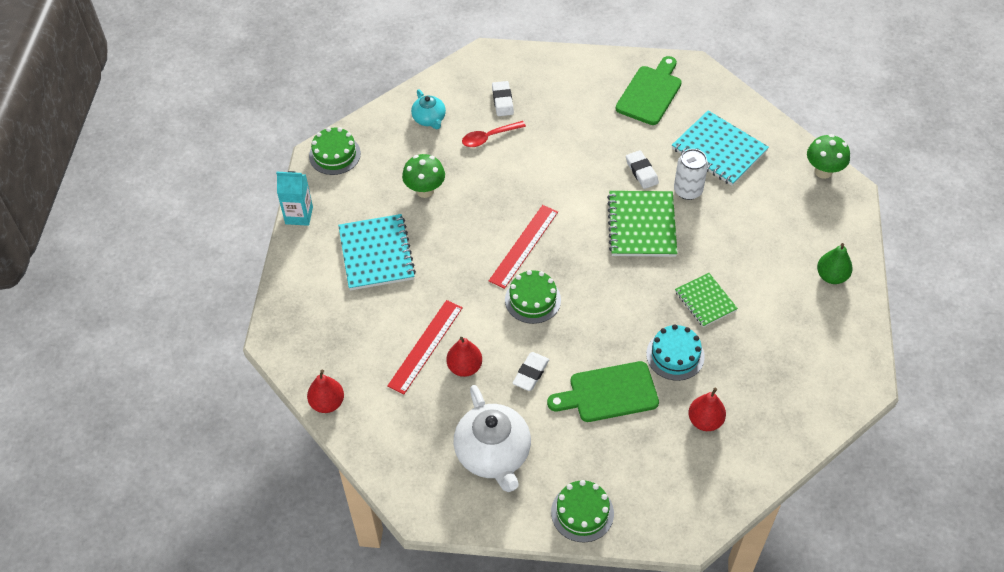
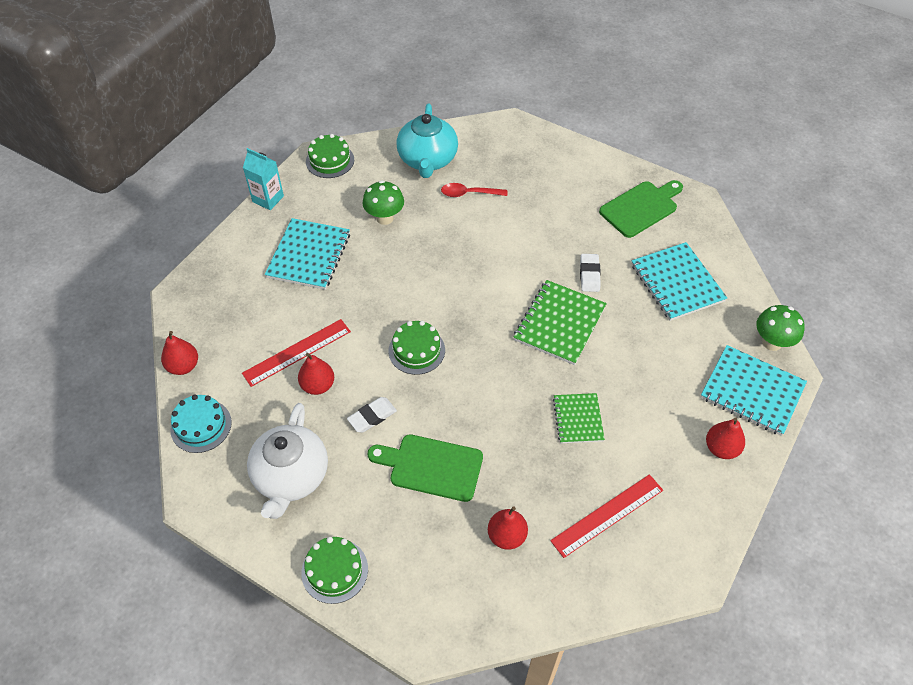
camera: 25 degrees right, 0 degrees up
turquoise teapot [411,89,446,129] -> turquoise teapot [396,104,458,178], size x1.86
red ruler [489,205,558,289] -> red ruler moved to [550,474,663,558]
white eraser [492,81,514,116] -> none
turquoise cake [646,324,705,381] -> turquoise cake moved to [170,395,232,453]
white can [674,149,708,200] -> none
green pear [817,243,853,284] -> red pear [706,417,745,459]
none -> turquoise notebook [701,345,807,436]

